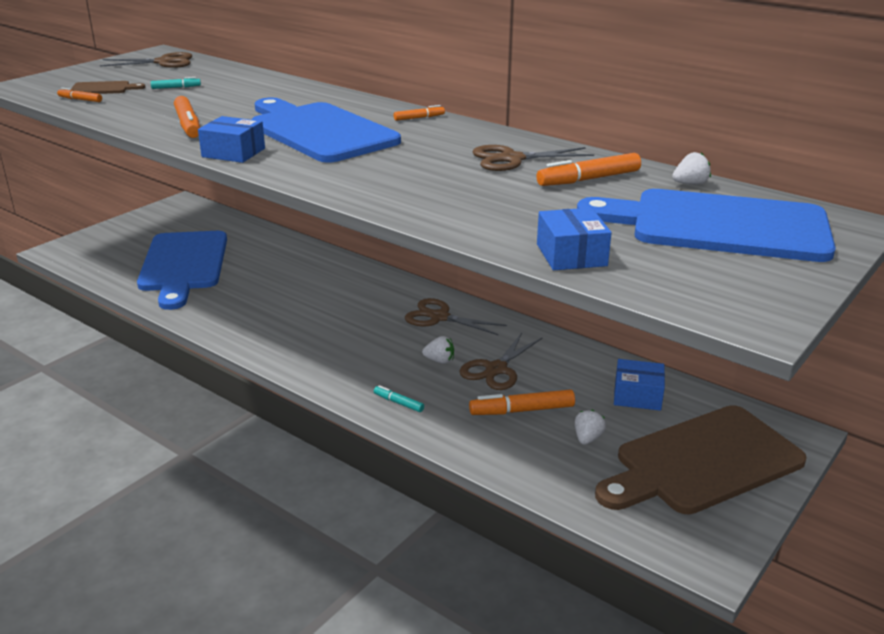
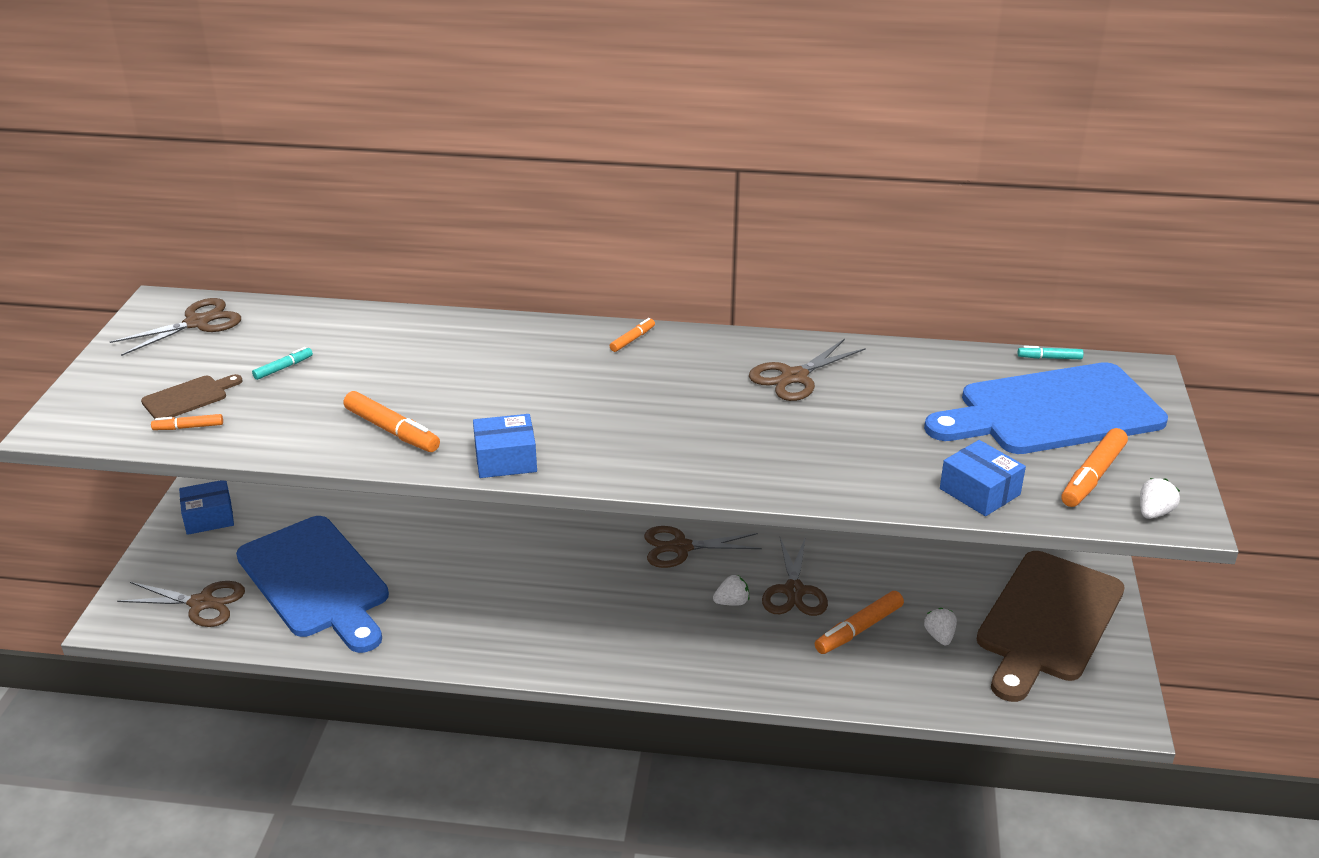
camera: 30 degrees left, 5 degrees up
blue cutting board [251,97,401,163] -> none
turquoise marker [374,385,424,412] -> turquoise marker moved to [1018,346,1084,359]
orange marker [537,153,641,186] -> orange marker moved to [1061,428,1128,507]
blue box [614,359,665,411] -> blue box moved to [179,480,234,535]
white strawberry [672,152,711,185] -> white strawberry moved to [1140,478,1180,519]
none -> brown scissors [117,581,245,627]

